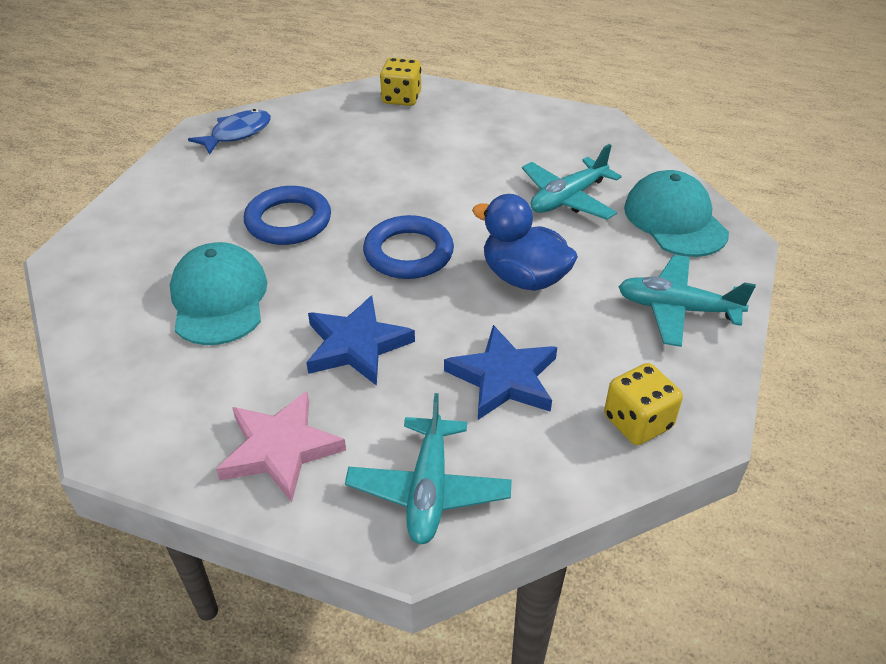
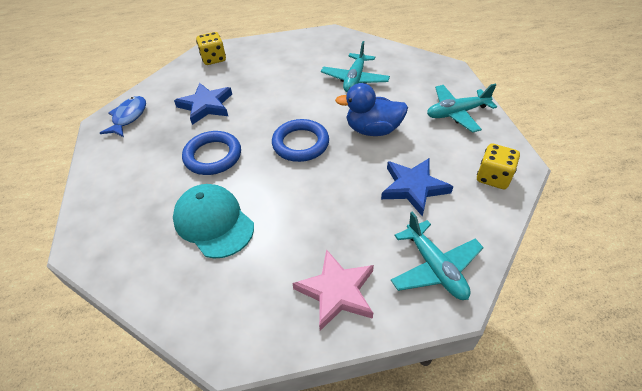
camera: 30 degrees left, 5 degrees up
blue star [306,296,415,386] -> blue star moved to [174,83,232,125]
turquoise cap [624,170,729,257] -> none

